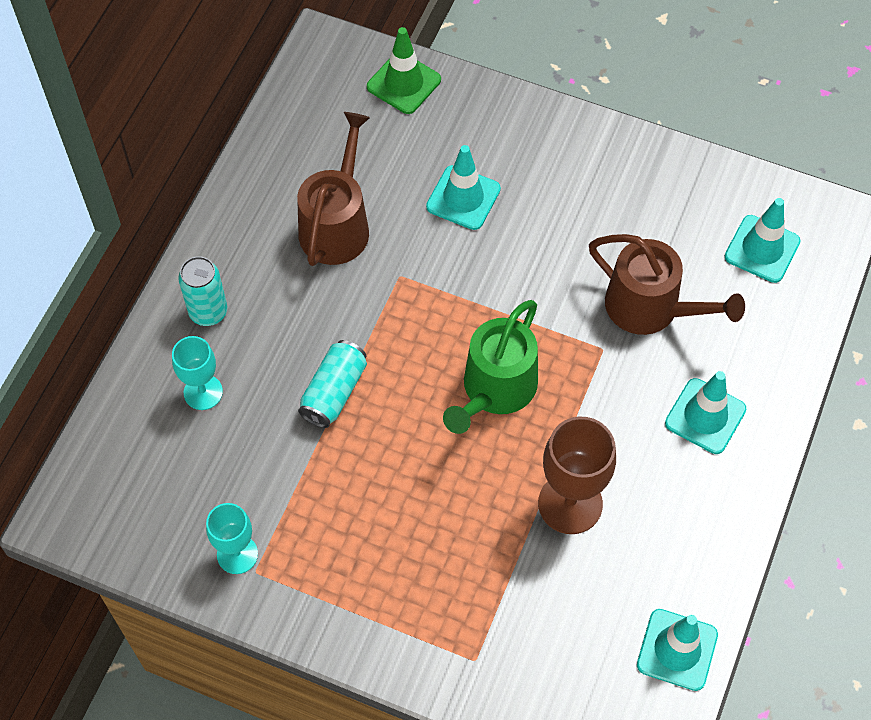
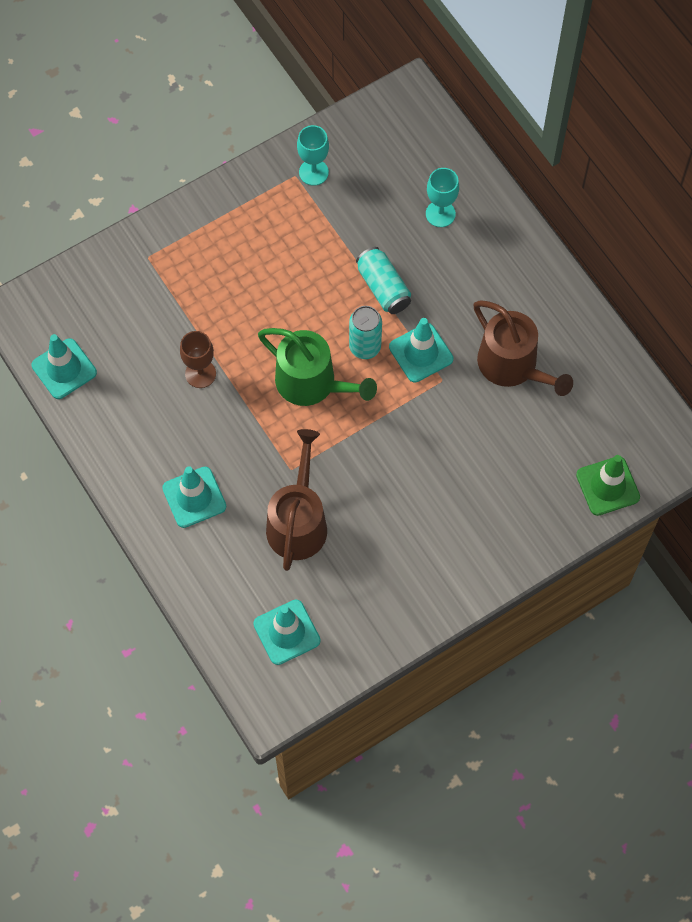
camera: 125 degrees right, 5 degrees up
turquoise can [178,256,227,326] -> turquoise can moved to [349,306,382,359]
turquoise traffic cone [426,145,501,230] -> turquoise traffic cone moved to [389,318,453,383]
green watering can [443,300,538,434] -> green watering can turned 150 degrees clockwise [258,328,377,406]
brown goblet [538,417,616,534] -> brown goblet [180,331,216,388], size x0.63
brown watering can [589,234,745,335] -> brown watering can turned 120 degrees clockwise [266,429,327,571]

